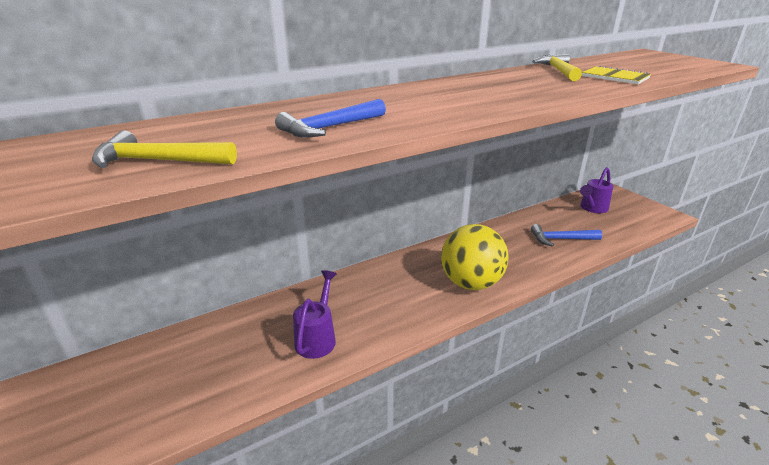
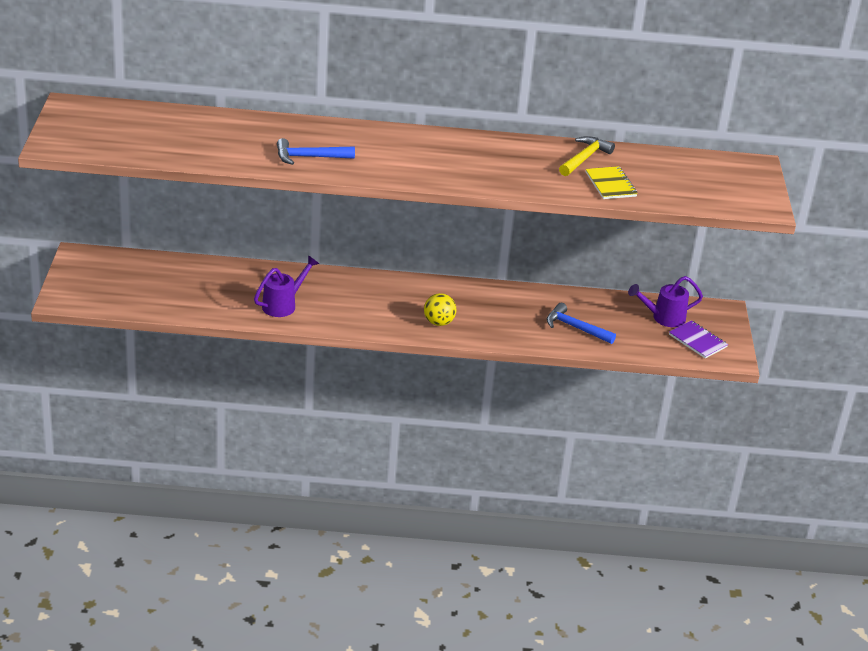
camera: 30 degrees right, 5 degrees up
yellow hammer [92,131,237,168] -> none
yellow ball [441,224,508,290] -> yellow ball [424,293,456,326], size x0.53
none -> purple notebook [669,320,728,358]

